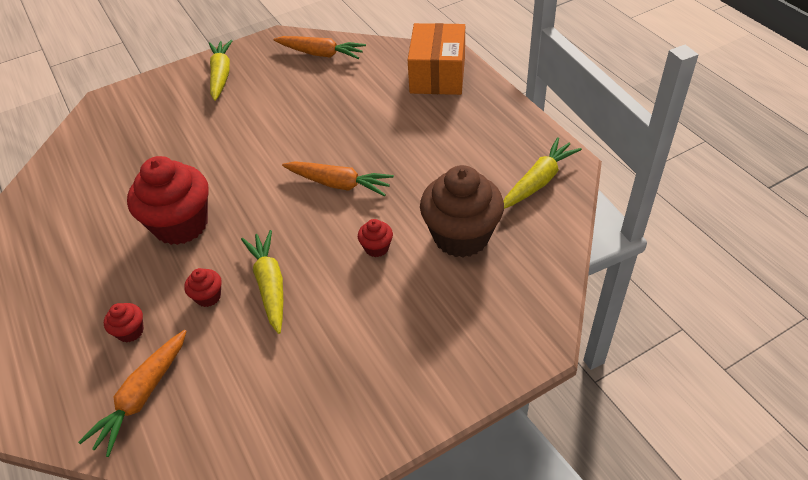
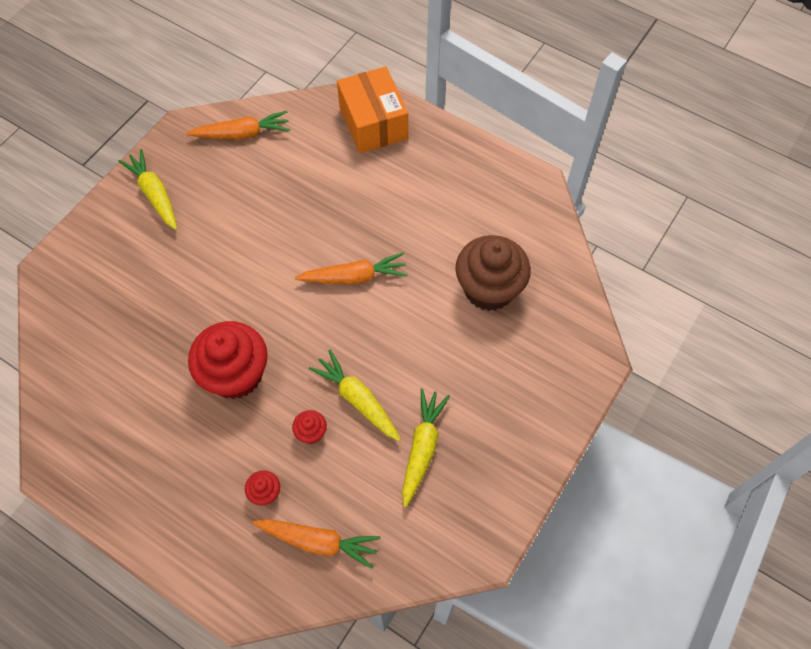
camera: 30 degrees left, 15 degrees up
orange carrot [78,330,187,457] -> orange carrot turned 75 degrees counterclockwise [252,519,380,569]
red cupcake [358,219,393,257] -> none
yellow carrot [503,137,582,209] -> yellow carrot moved to [402,388,450,507]

